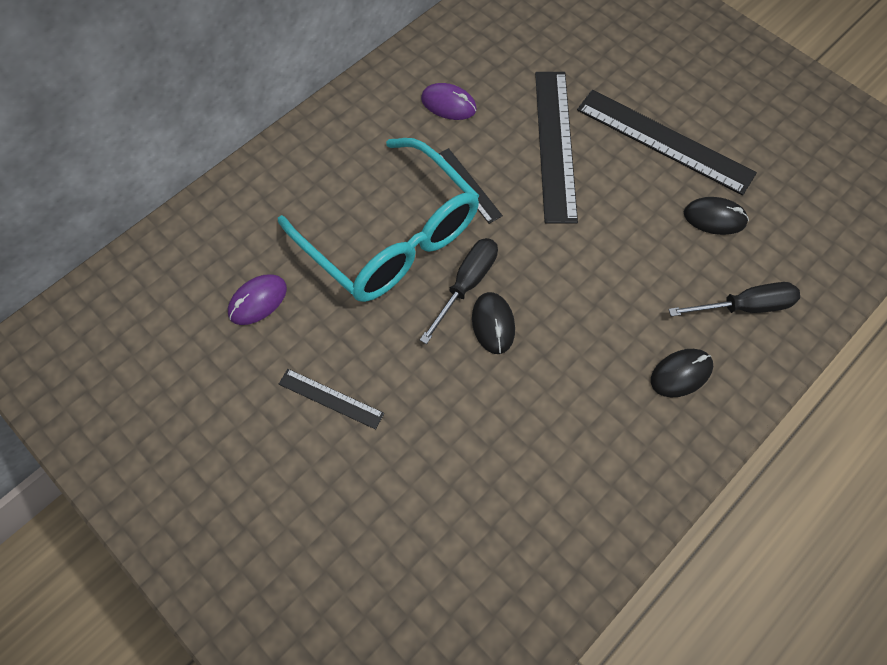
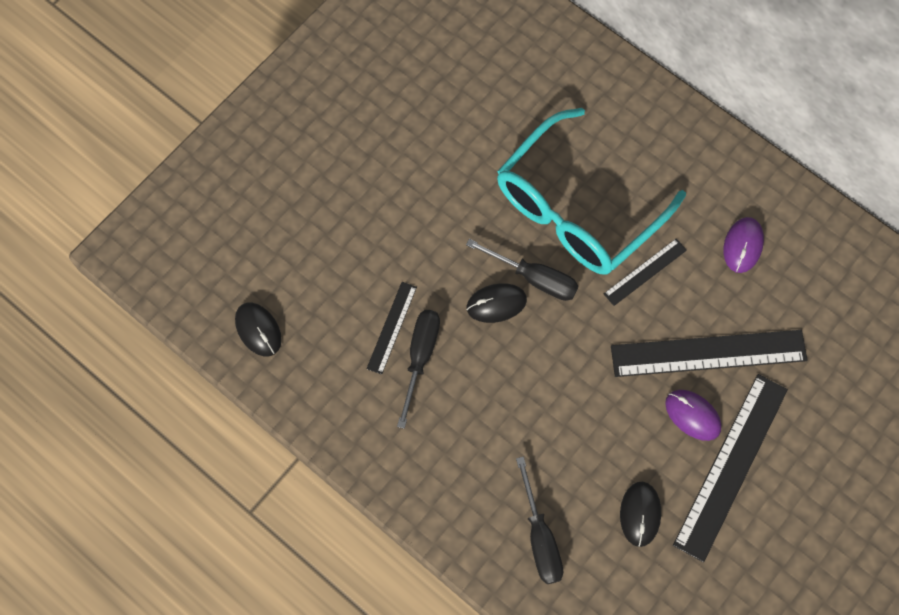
camera: 85 degrees right, 5 degrees up
purple mouse [228,274,287,325] -> purple mouse moved to [665,390,721,441]
black ruler [279,369,384,430] -> black ruler moved to [367,282,417,375]
black mouse [651,349,713,397] -> black mouse moved to [235,303,282,356]
none -> black screwdriver [397,310,440,429]

